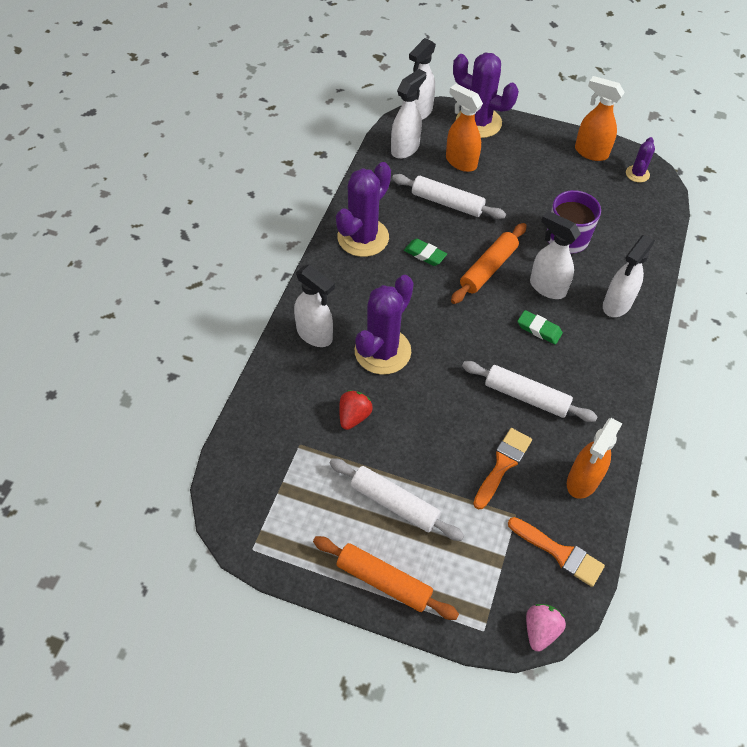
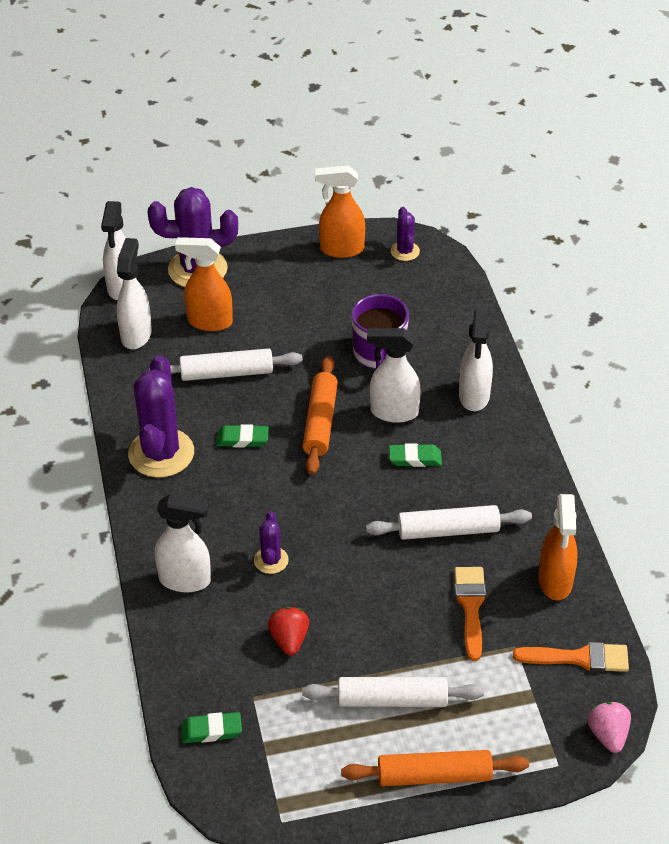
camera: 30 degrees left, 10 degrees down
purple cactus [355,275,414,375] -> purple cactus [254,511,289,574], size x0.50
none -> green eraser [181,712,242,743]

